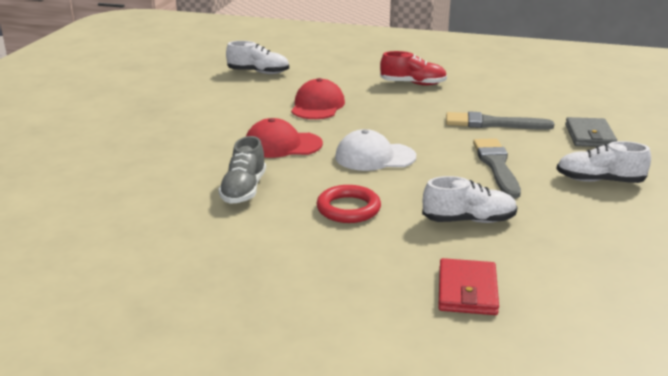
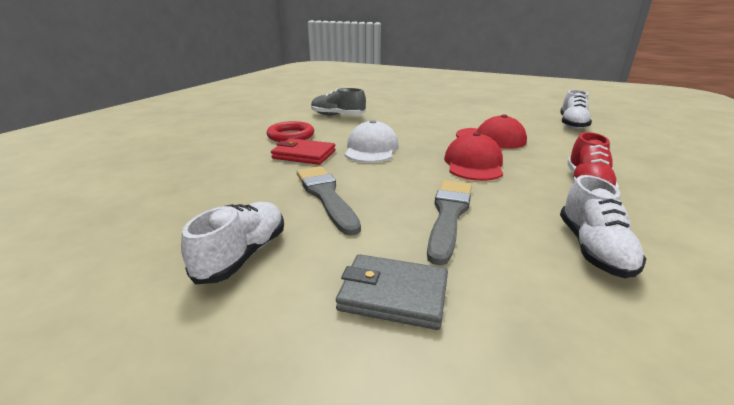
camera: 100 degrees right, 0 degrees up
red cap [246,118,323,158] -> red cap moved to [444,132,503,181]
white shoe [422,176,517,223] -> white shoe moved to [560,175,647,278]
red wallet [438,258,499,315] -> red wallet moved to [271,138,336,165]
grey brush [473,138,521,198] -> grey brush turned 120 degrees counterclockwise [297,166,361,236]

